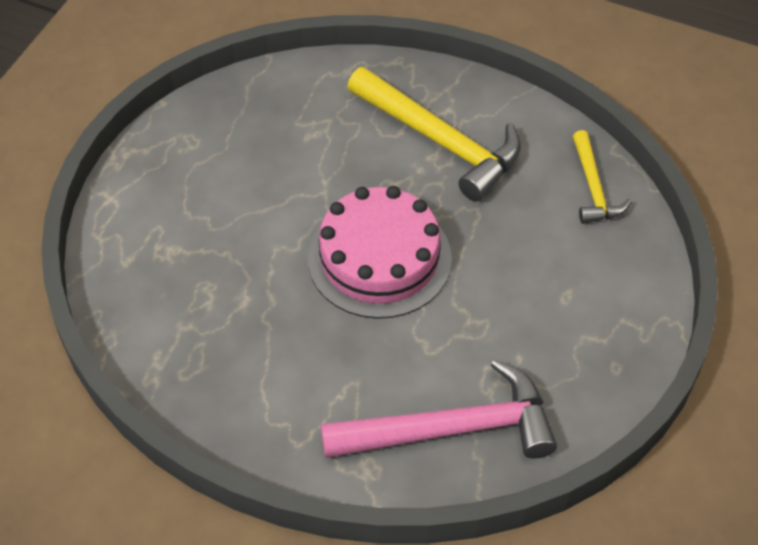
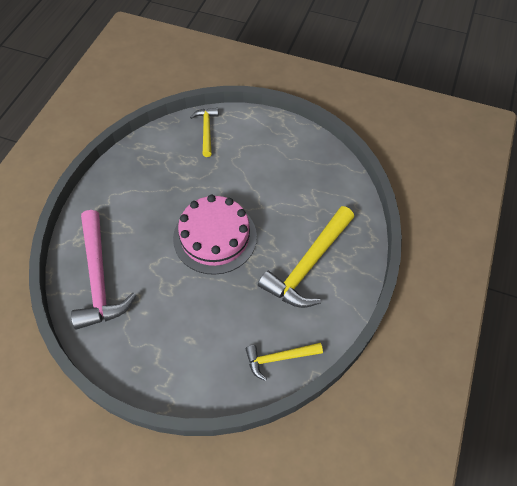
camera: 85 degrees right, 5 degrees up
none -> yellow hammer [190,108,218,157]

